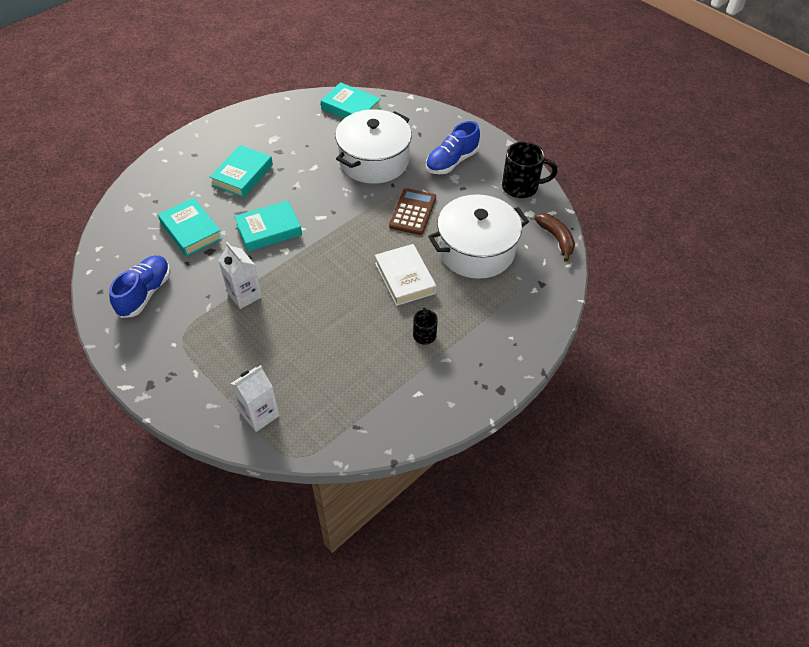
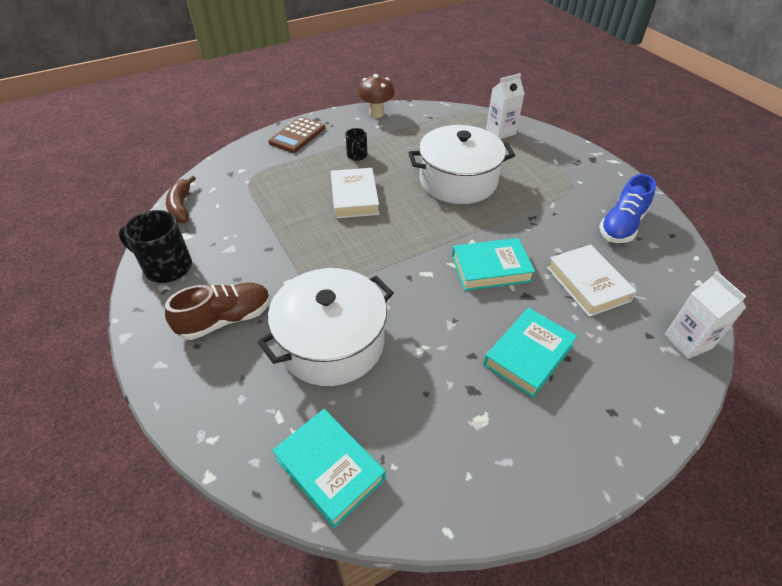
camera: 165 degrees left, 5 degrees down
turquoise book [158,198,223,256] -> white book [547,244,637,317]
white carton [218,242,262,309] -> white carton moved to [665,271,746,359]
brown calculator [389,188,436,235] -> brown calculator moved to [268,117,325,153]
blue shoe [426,121,480,174] -> brown shoe [165,283,271,340]
white pot [428,194,529,279] -> white pot moved to [408,125,515,204]
none -> brown mushroom [358,74,395,118]

